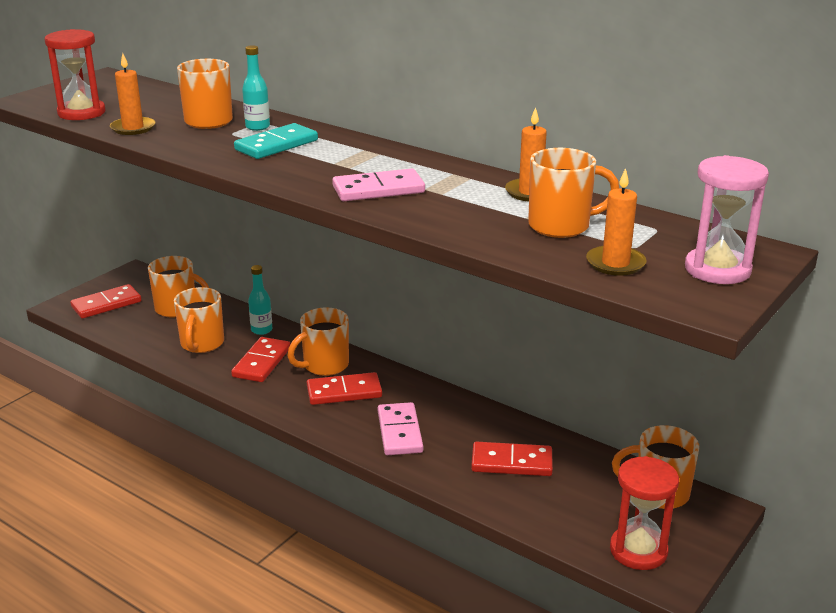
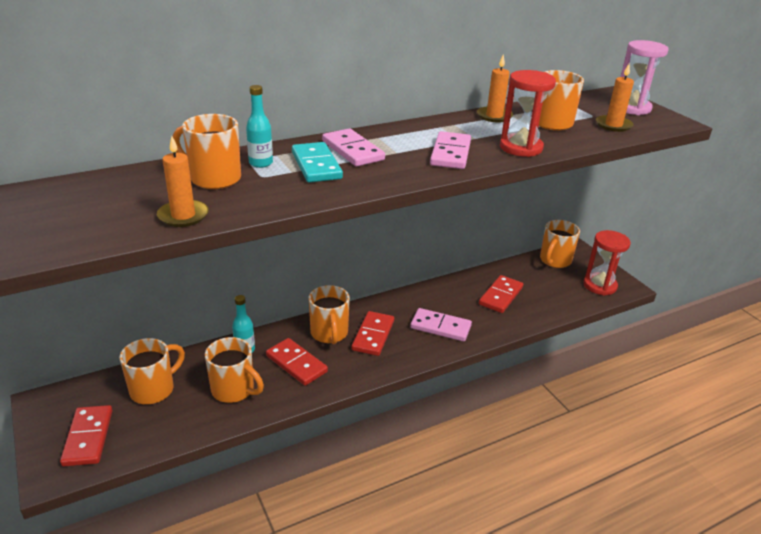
camera: 65 degrees left, 5 degrees up
red hourglass [45,29,105,120] -> red hourglass moved to [500,70,556,157]
none -> pink domino [322,129,385,166]

